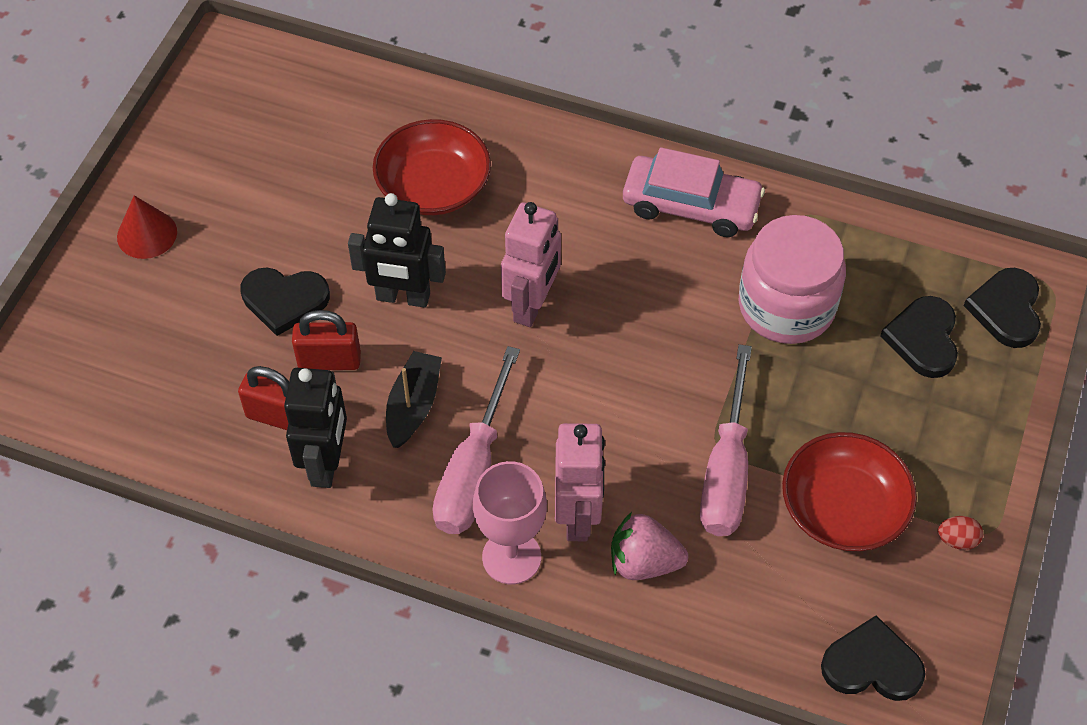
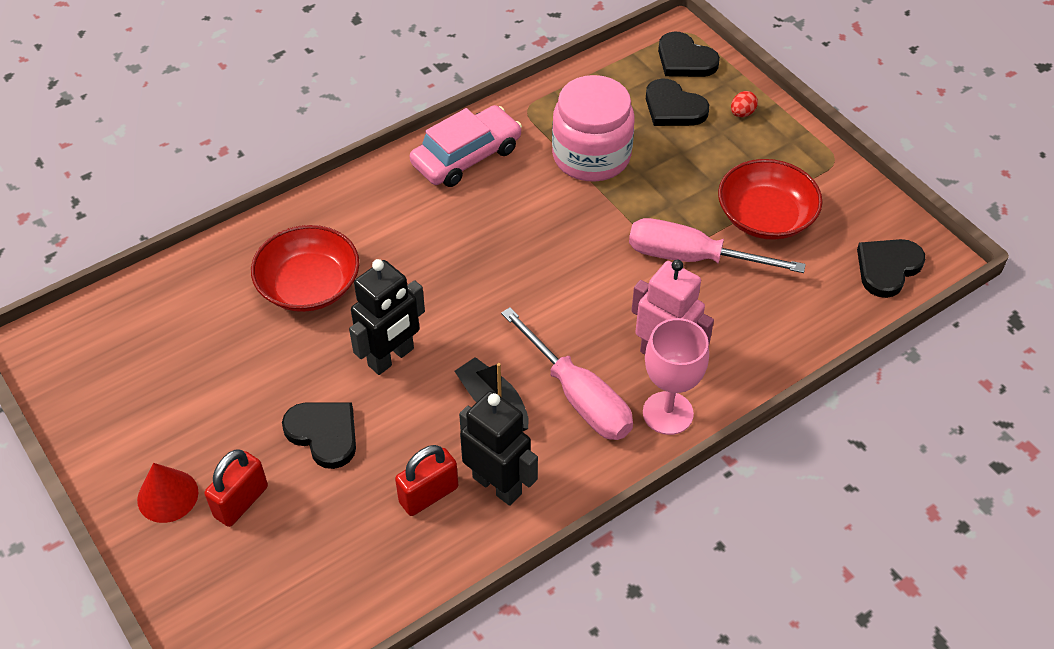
camera: 55 degrees left, 5 degrees down
black heart [240,268,330,336] -> black heart turned 90 degrees counterclockwise [282,403,356,469]
red padlock [292,310,361,370] -> red padlock moved to [204,449,268,527]
pink robot [501,202,561,327] -> none
pink strawberry [611,512,688,580] -> none
pink screwdriver [700,344,752,536] -> pink screwdriver turned 150 degrees clockwise [629,218,806,273]
red egg [938,516,983,550] -> red egg moved to [731,91,758,117]

